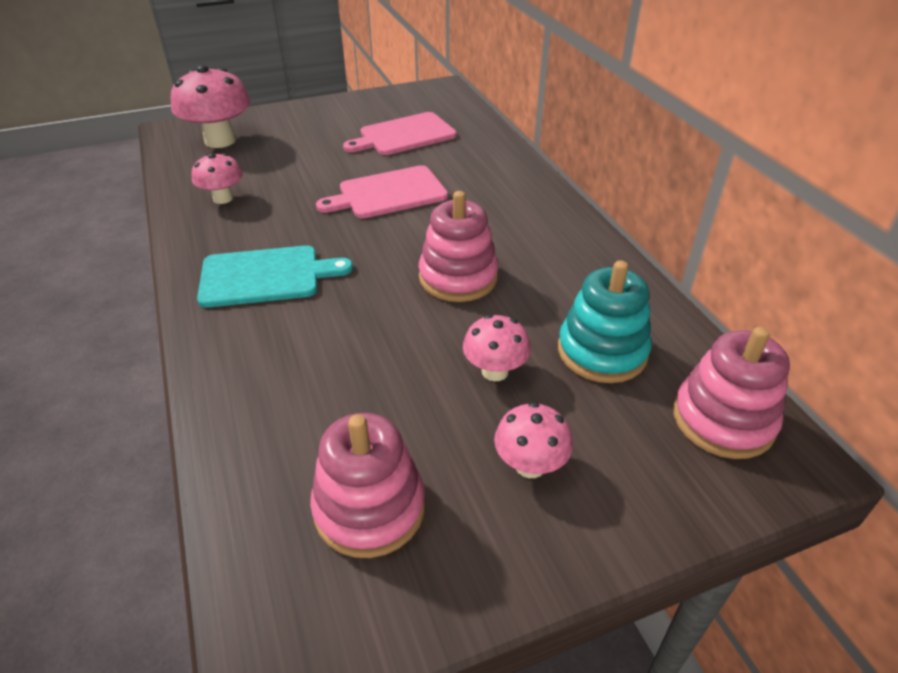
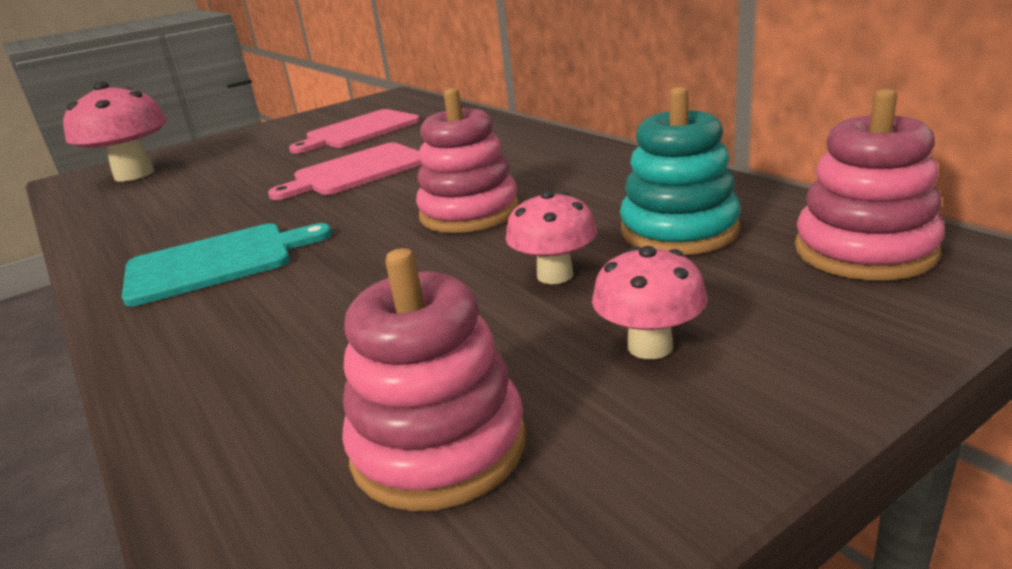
camera: 10 degrees left, 15 degrees down
pink mushroom [192,153,243,204] -> none

